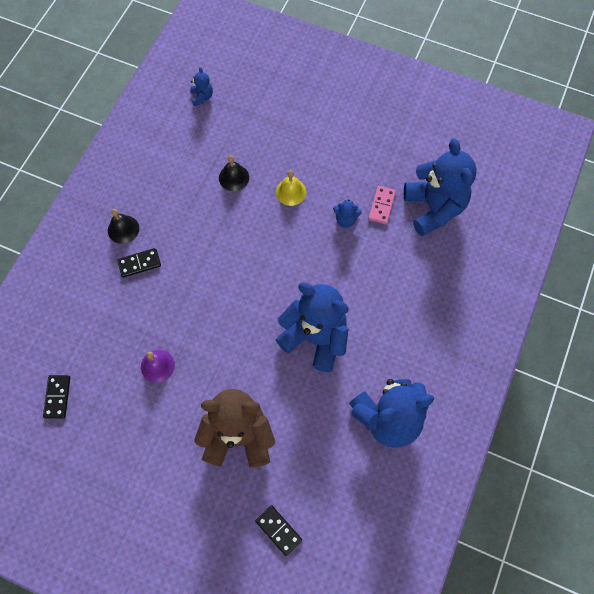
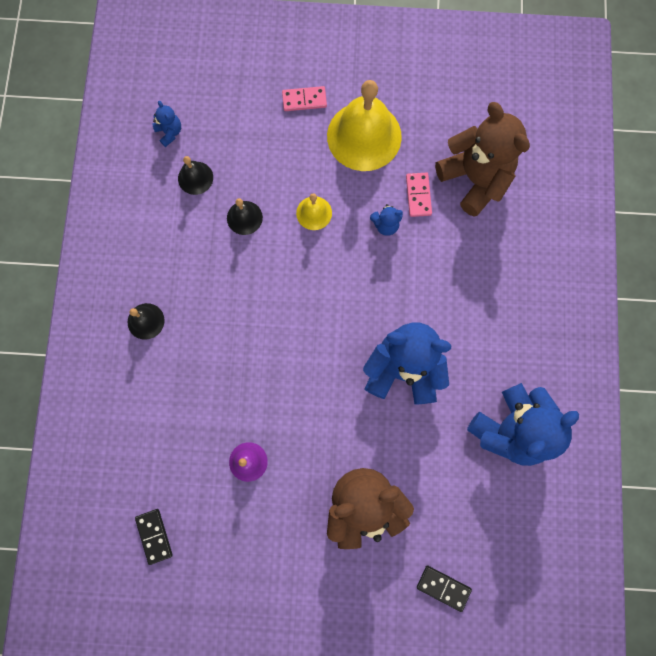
camera: 20 degrees left, 10 degrees up
black domino [117,248,161,278] -> none
blue teddy bear [404,139,477,236] -> brown teddy bear [435,102,530,217]
none -> black bell [178,156,213,195]
none -> pink domino [282,86,327,111]
none -> yellow bell [327,80,402,171]

